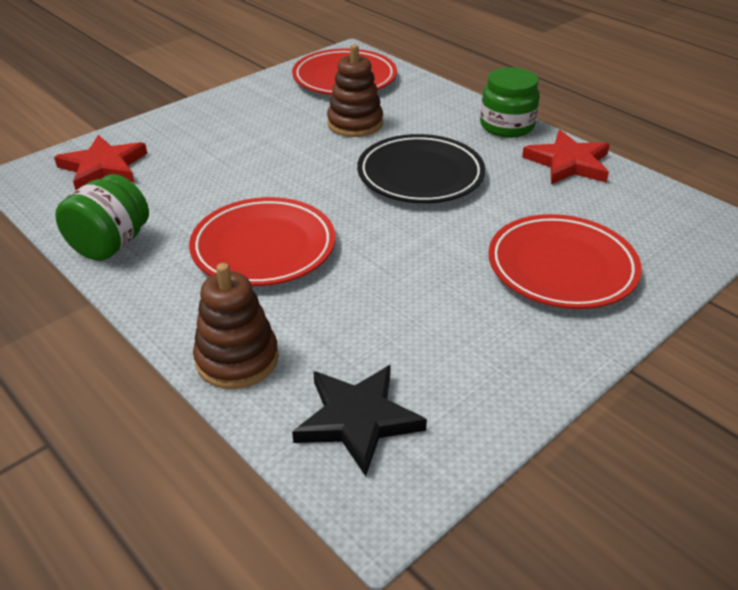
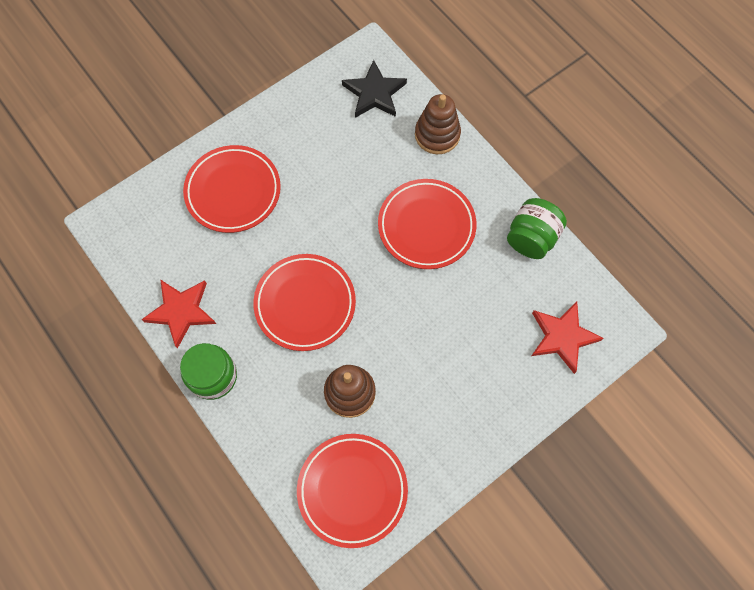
camera: 175 degrees left, 30 degrees up
black plate [357,134,485,203] -> red plate [253,254,356,351]

